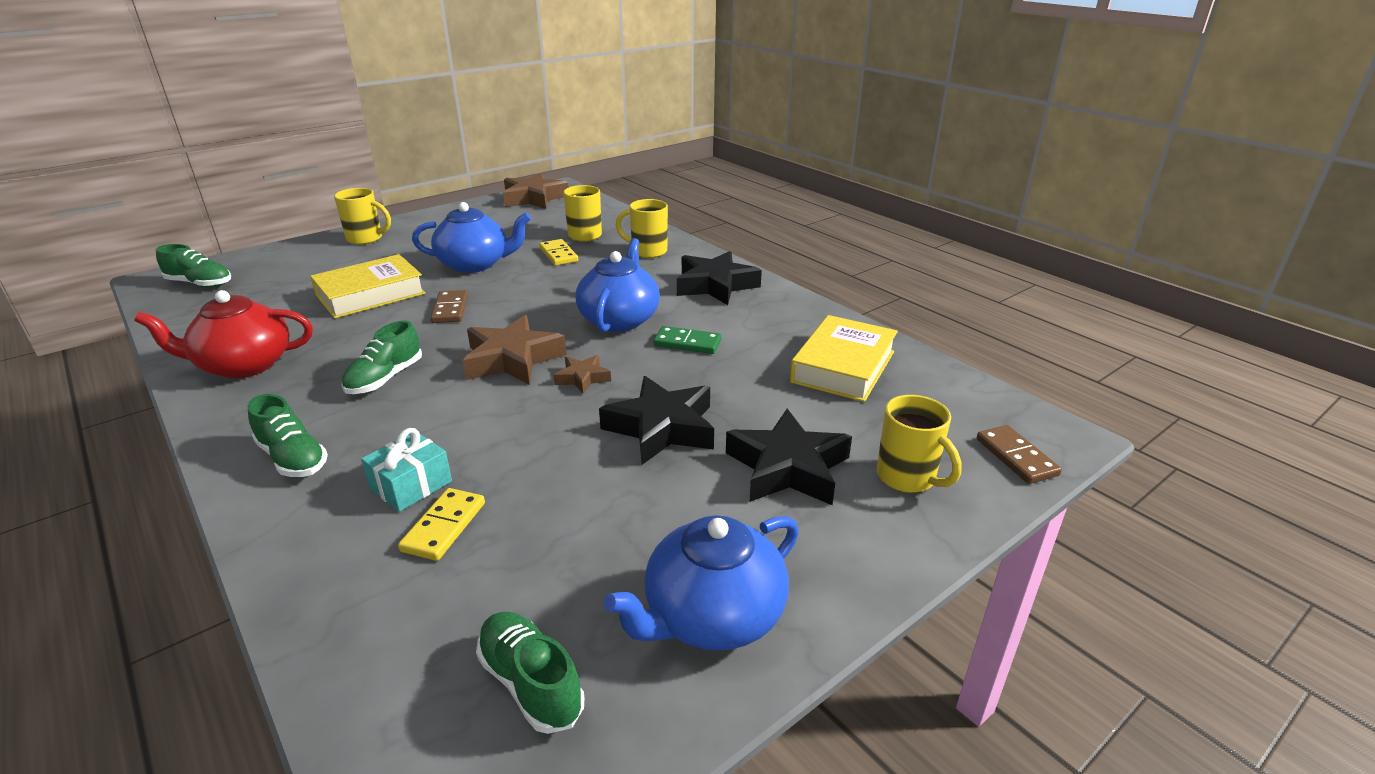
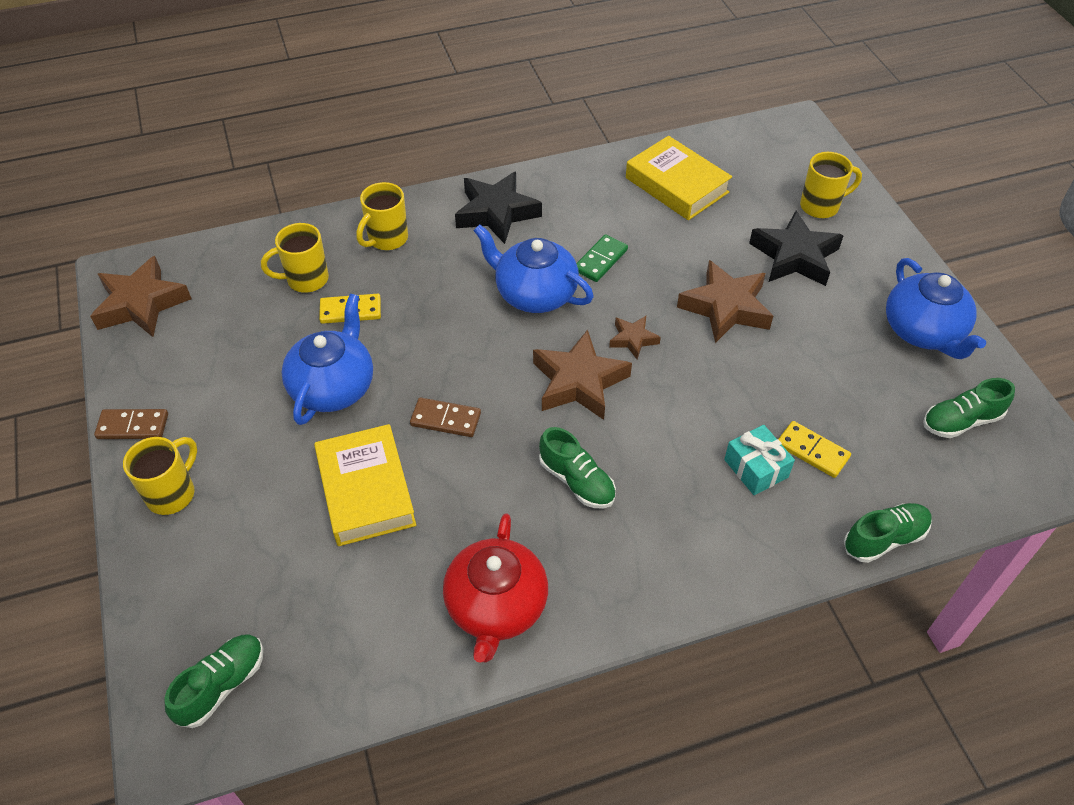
camera: 70 degrees left, 20 degrees up
green shoe [247,394,328,477] -> green shoe moved to [844,503,932,563]
black star [599,376,714,465] -> brown star [677,260,773,343]
brown domino [977,425,1062,484] -> brown domino moved to [94,409,168,439]

